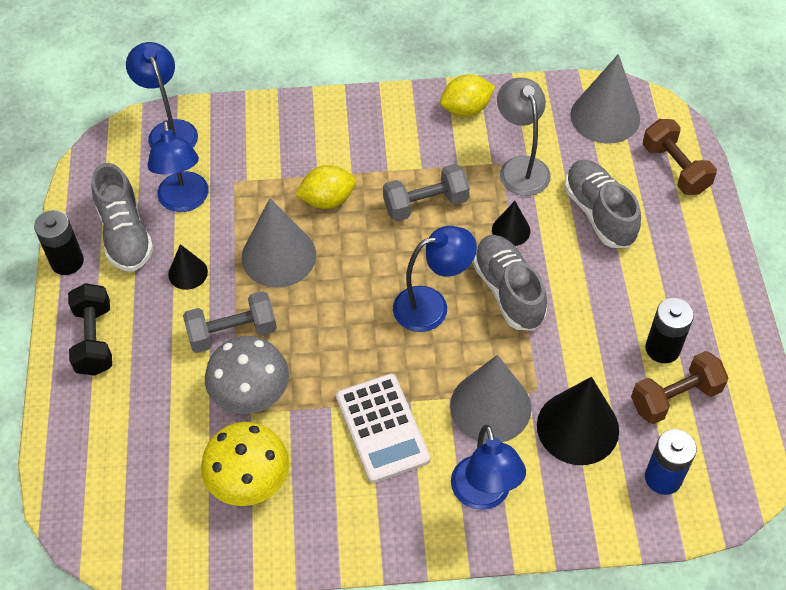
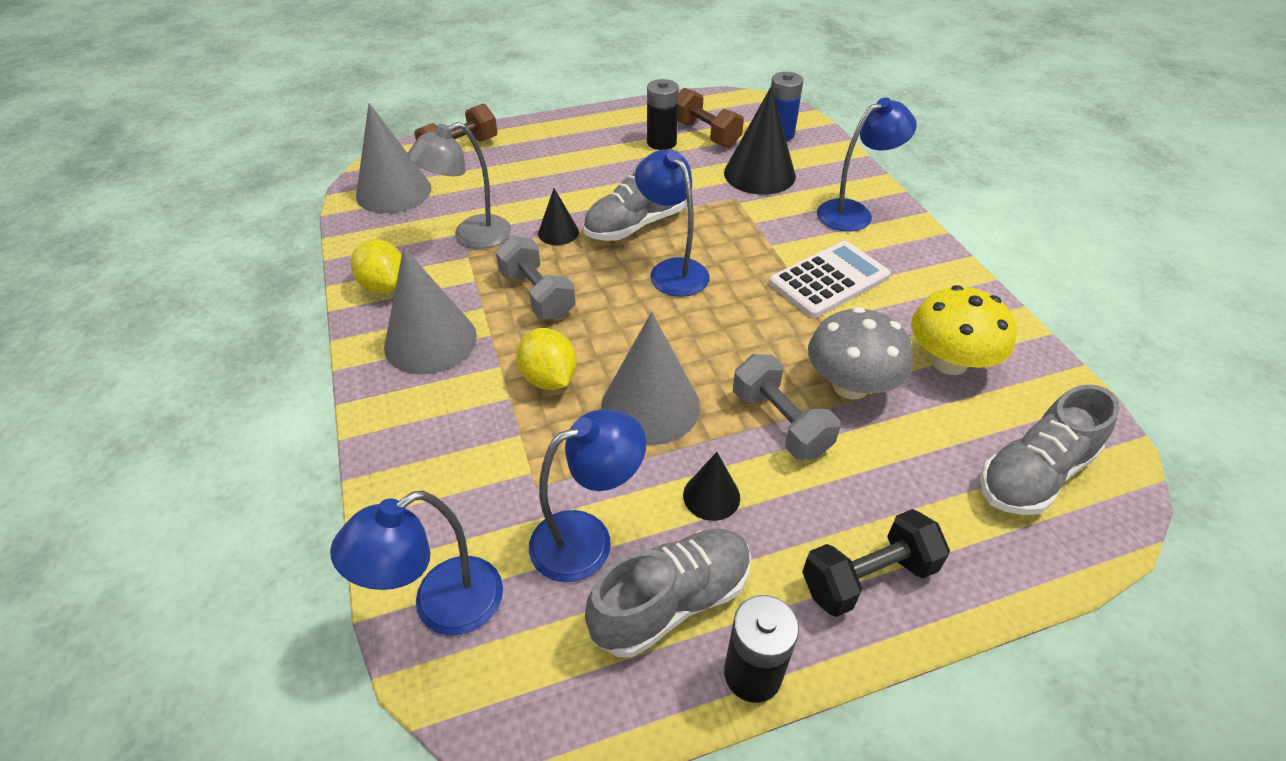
camera: 105 degrees left, 10 degrees down
grey cone [450,355,532,443] -> grey cone moved to [384,247,477,374]
grey shoe [564,160,641,248] -> grey shoe moved to [980,385,1120,515]

